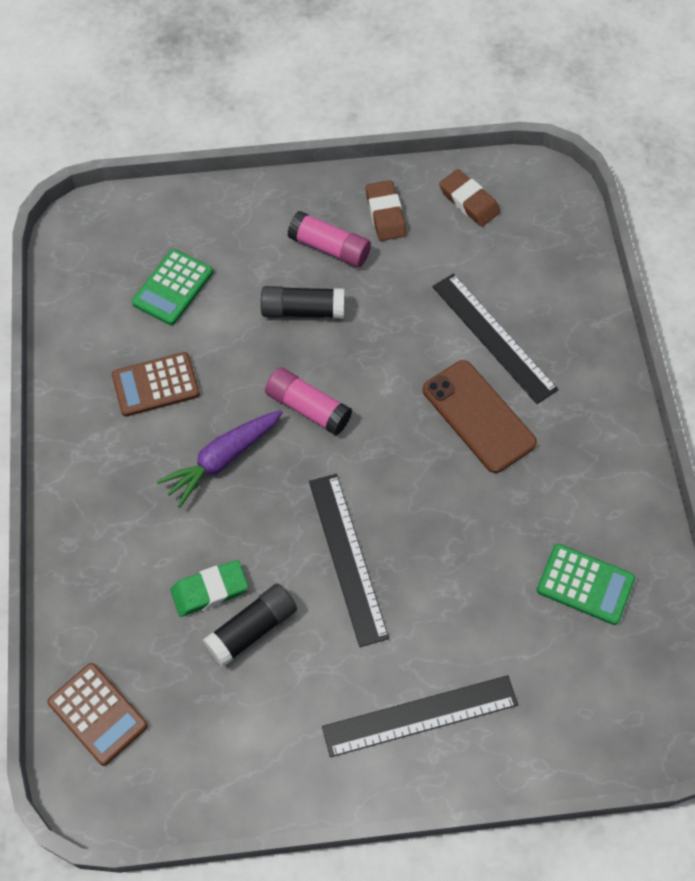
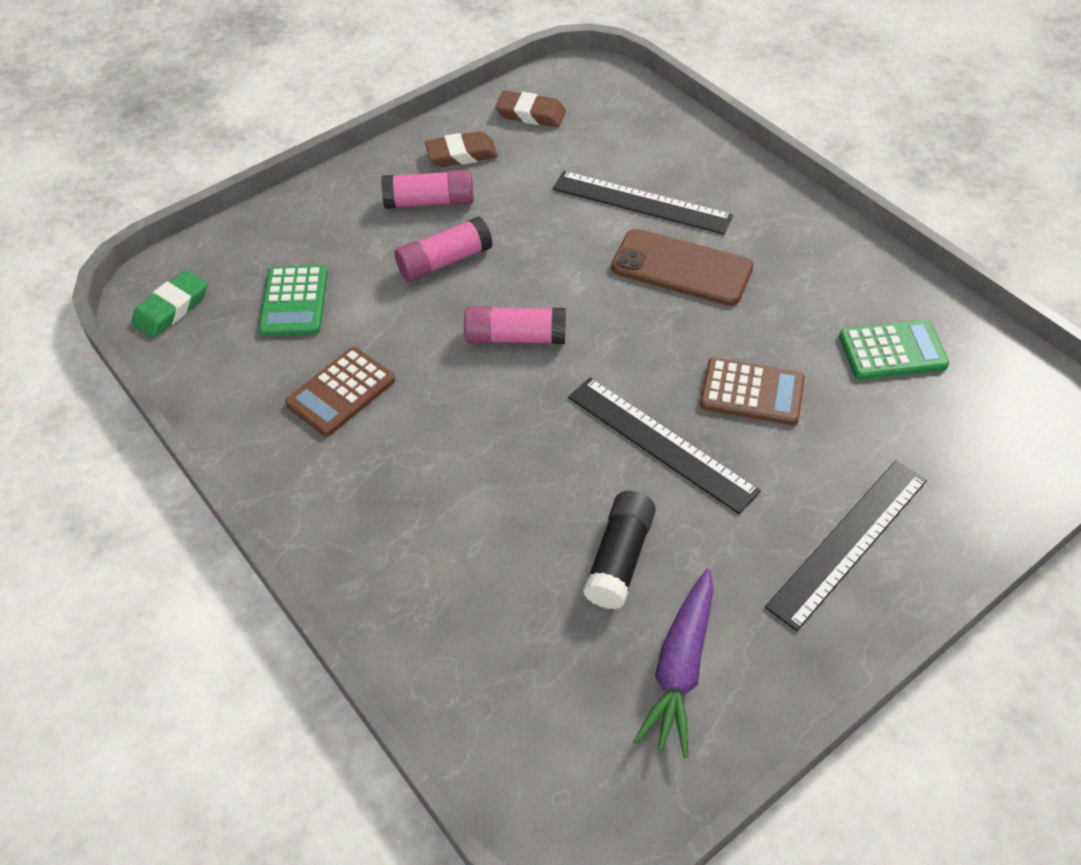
camera: 30 degrees left, 10 degrees down
brown calculator [47,663,148,766] -> brown calculator moved to [700,358,805,425]
purple carrot [157,410,283,508] -> purple carrot moved to [633,569,713,758]
green eraser [170,560,248,617] -> green eraser moved to [132,270,207,338]
black glue stick [261,286,345,319] -> pink glue stick [395,217,493,282]
brown eraser [366,180,406,241] -> brown eraser turned 60 degrees counterclockwise [425,131,498,167]

